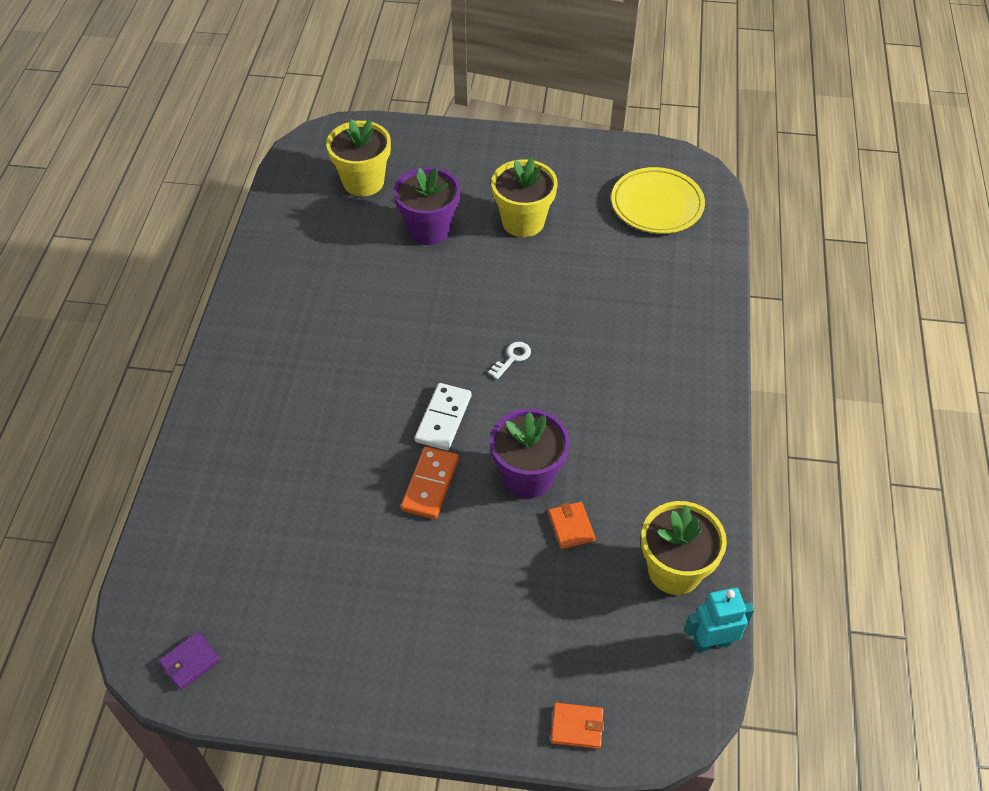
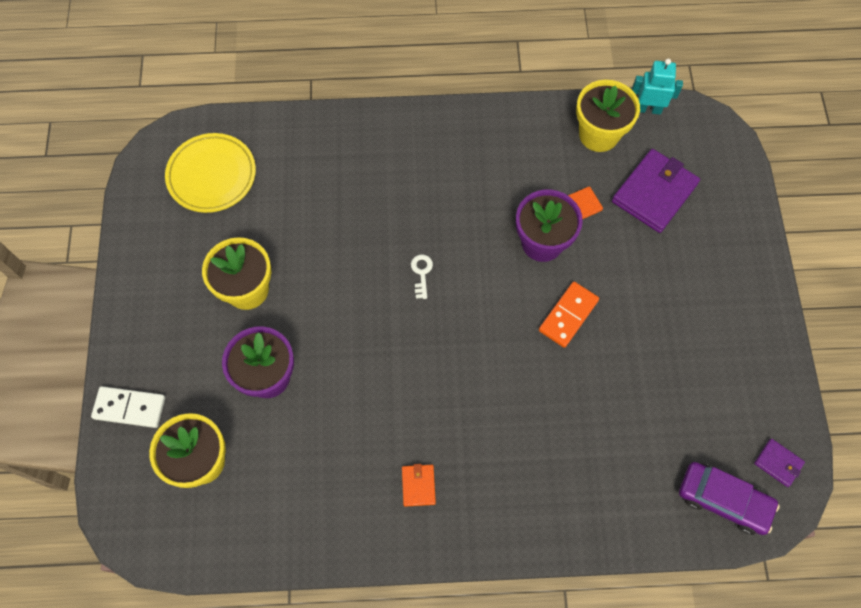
camera: 100 degrees left, 15 degrees up
orange domino [401,446,459,519] -> orange domino turned 60 degrees counterclockwise [539,282,599,348]
white domino [415,383,471,450] -> white domino moved to [91,386,165,428]
white key [488,342,531,379] -> white key turned 60 degrees clockwise [411,254,433,299]
orange wallet [551,703,604,749] -> orange wallet moved to [402,464,436,507]
turquoise robot [685,588,754,652] -> turquoise robot turned 120 degrees clockwise [632,58,683,115]
none -> purple wallet [612,149,700,233]
none -> purple car [679,462,780,535]

